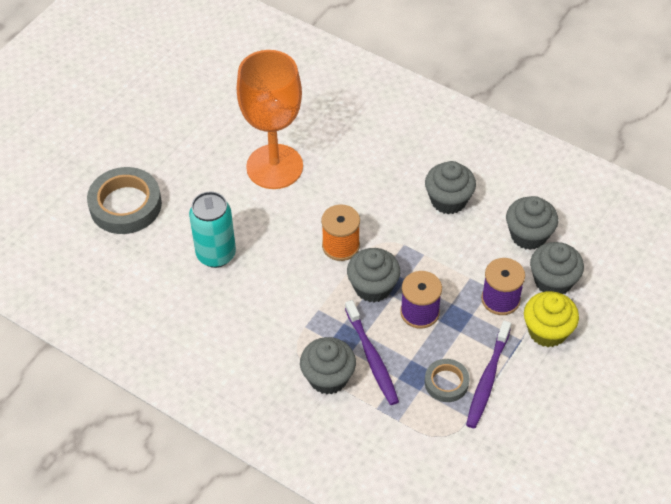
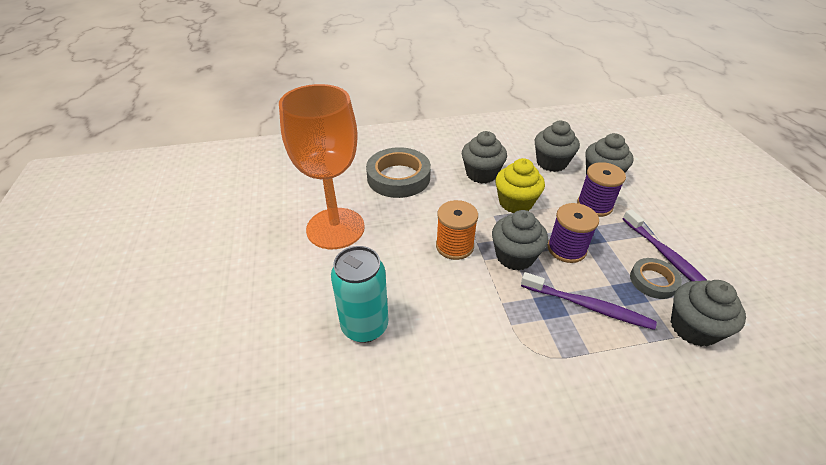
camera: 45 degrees left, 10 degrees down
grey tape [87,167,162,234] -> grey tape moved to [366,147,431,198]
grey cupcake [300,337,356,394] -> grey cupcake moved to [671,280,746,347]
yellow cupcake [524,291,579,347] -> yellow cupcake moved to [495,158,545,213]

